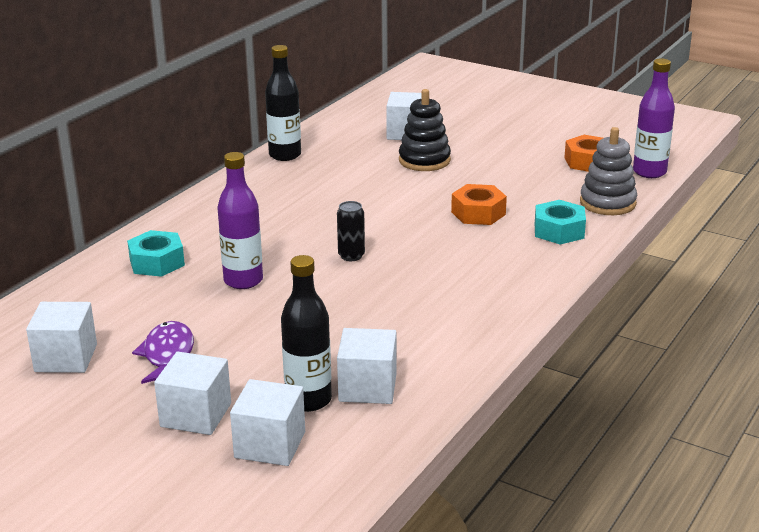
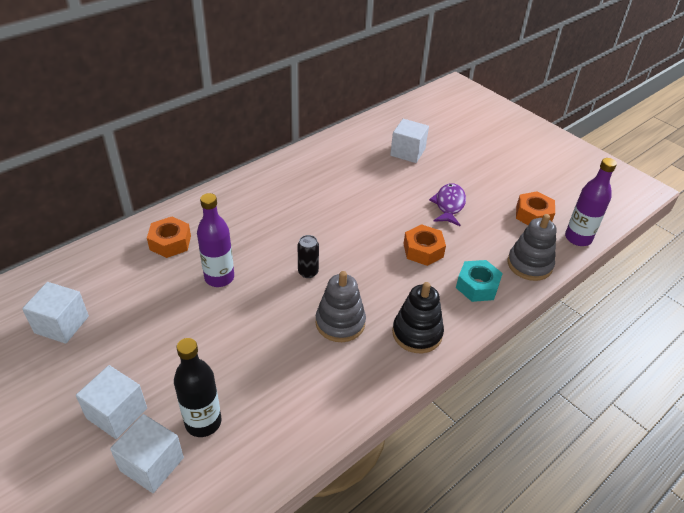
camera: 15 degrees right, 15 degrees up
turquoise nut [127,230,185,277] -> orange nut [147,217,191,258]
purple fish [132,321,194,384] -> purple fish moved to [429,183,466,226]
black bottle [265,45,301,161] -> none
white cube [337,328,397,404] -> none
black stacking toy [399,89,451,171] -> black stacking toy moved to [392,282,444,353]
none -> grey stacking toy [316,271,366,342]

